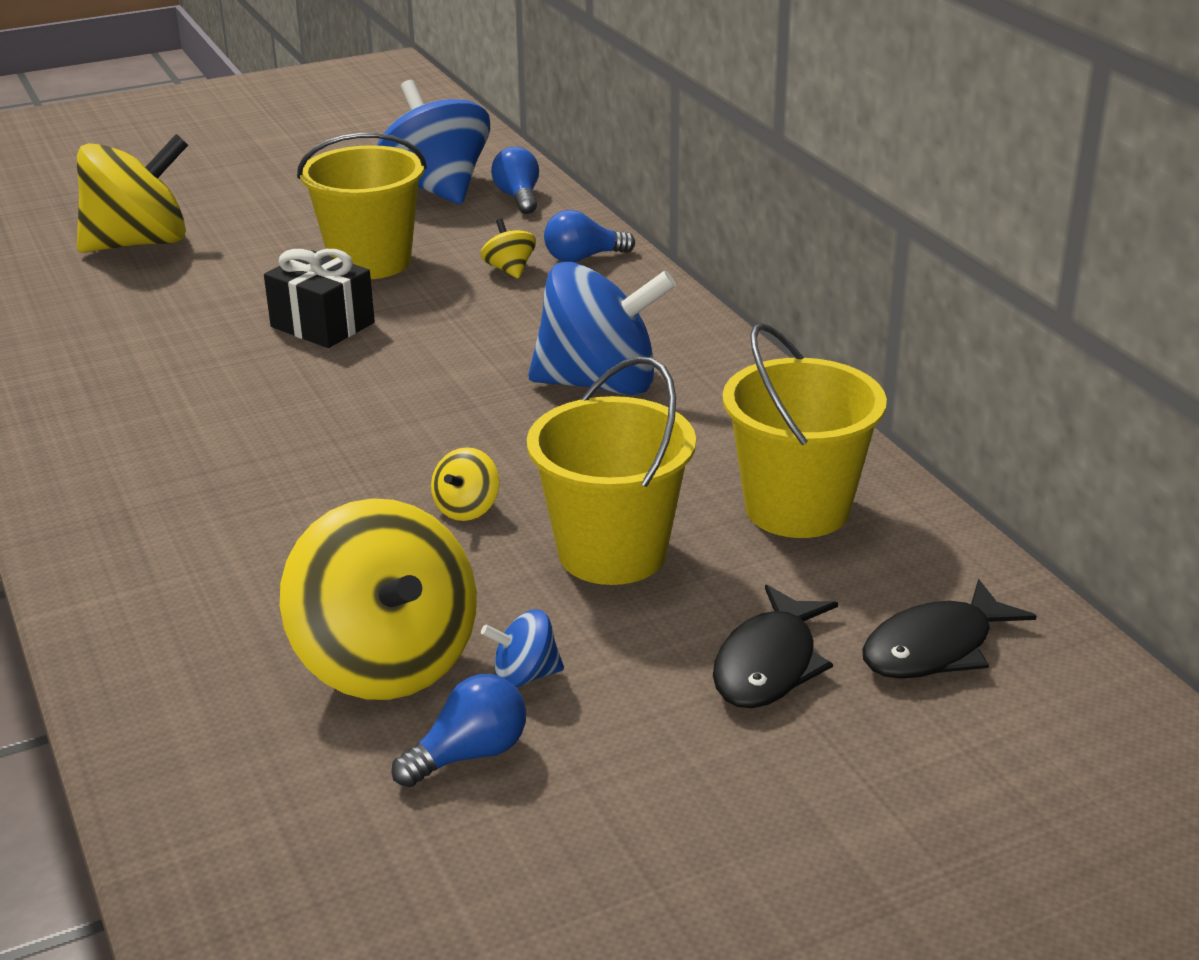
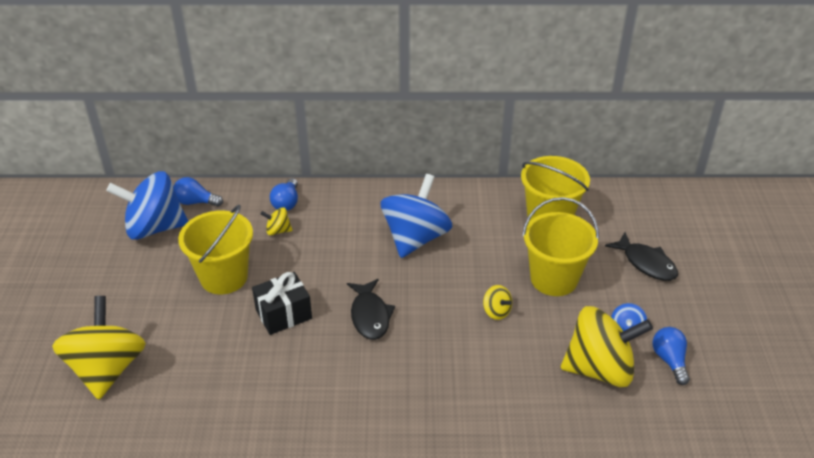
camera: 65 degrees left, 10 degrees up
black fish [862,579,1036,679] -> black fish moved to [347,279,395,340]

